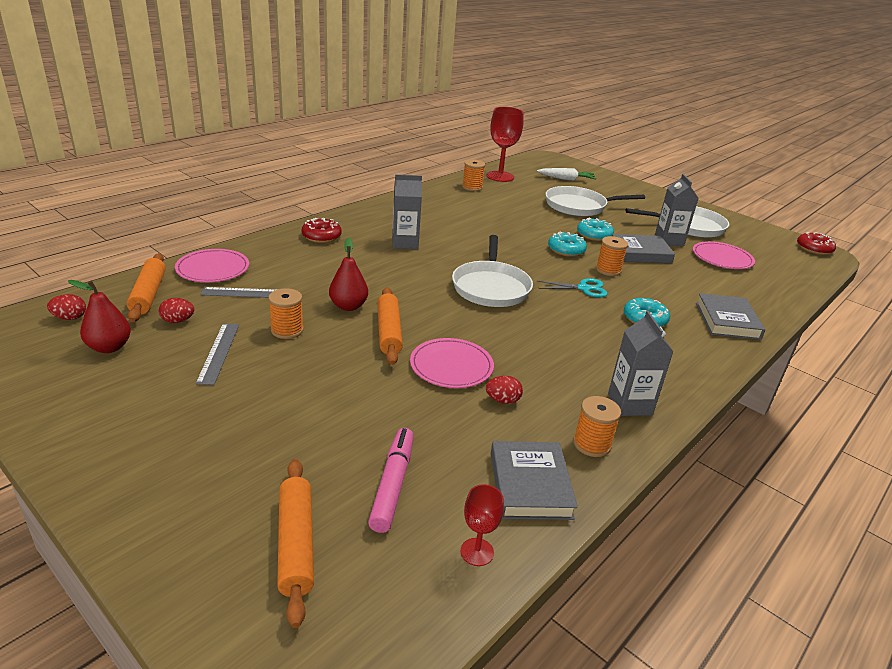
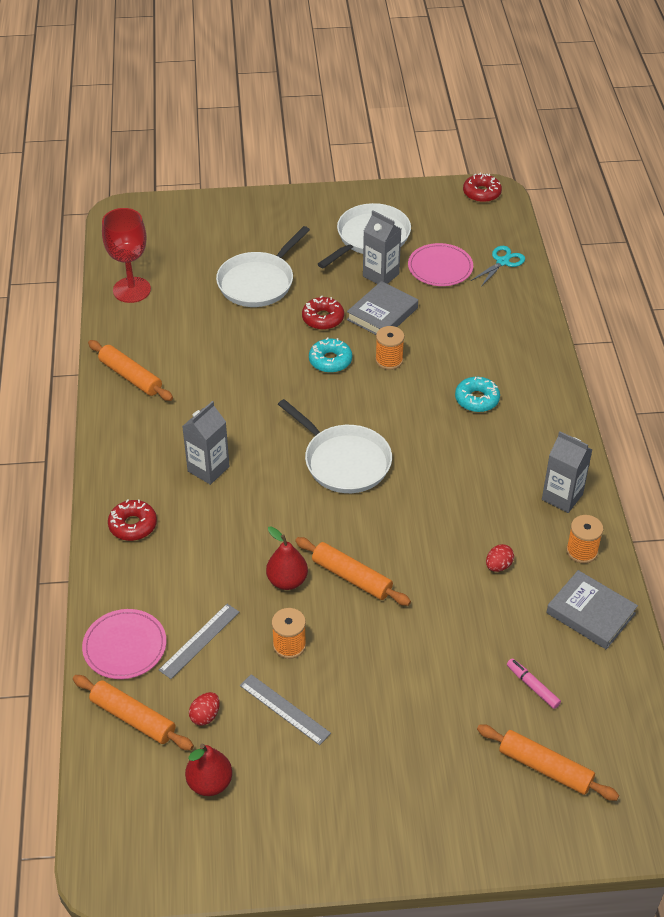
camera: 45 degrees left, 15 degrees up
red egg [47,294,86,320] -> none
pink marker [368,428,414,533] -> pink marker [507,658,561,709], size x0.64
pink plate [410,338,494,388] -> none
red goblet [461,484,504,566] -> none
orange spool [462,160,485,191] -> none
white carrot [537,168,596,181] -> none
turquoise scissors [537,278,608,298] -> turquoise scissors moved to [471,246,525,287]
turquoise donut [577,218,614,241] -> red donut [302,296,344,330]
grey book [696,293,765,340] -> none
none -> orange rolling pin [88,340,173,401]

